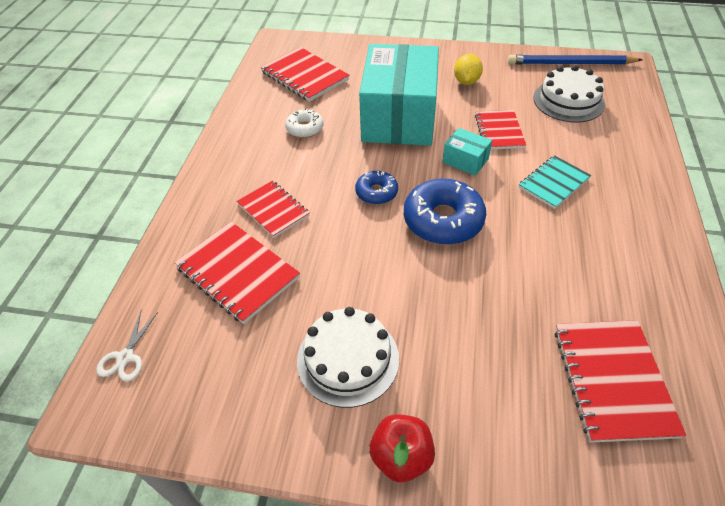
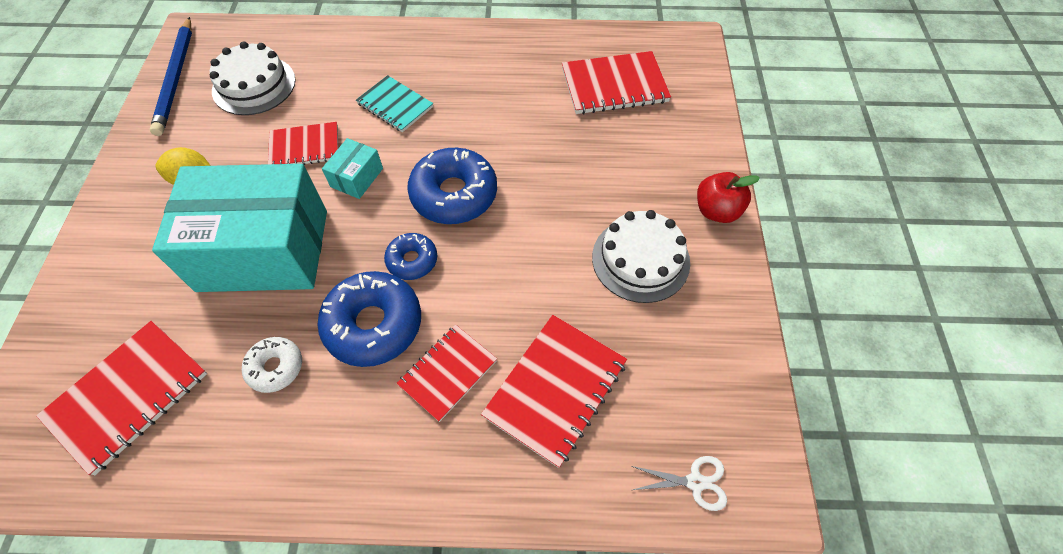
camera: 100 degrees left, 10 degrees up
none -> blue donut [317,271,421,367]

